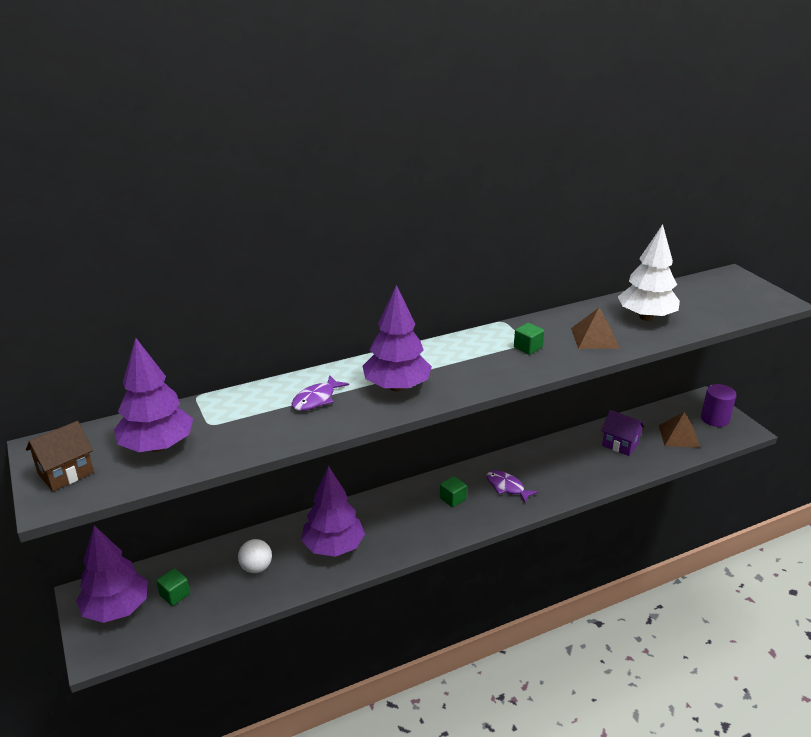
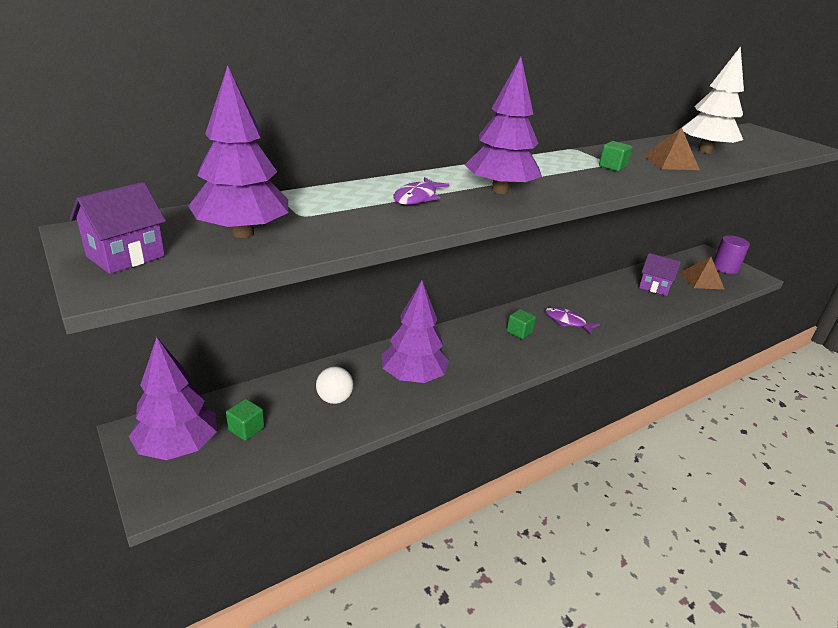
camera: 10 degrees left, 0 degrees up
brown house [26,421,94,491] -> purple house [70,182,166,274]

